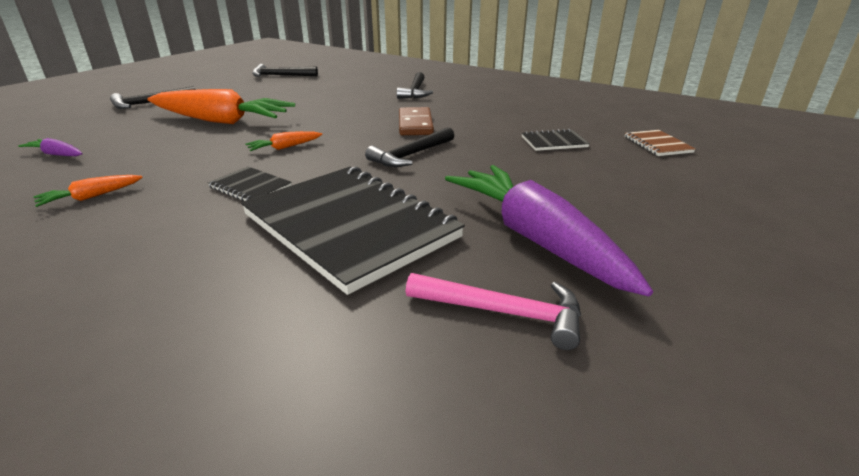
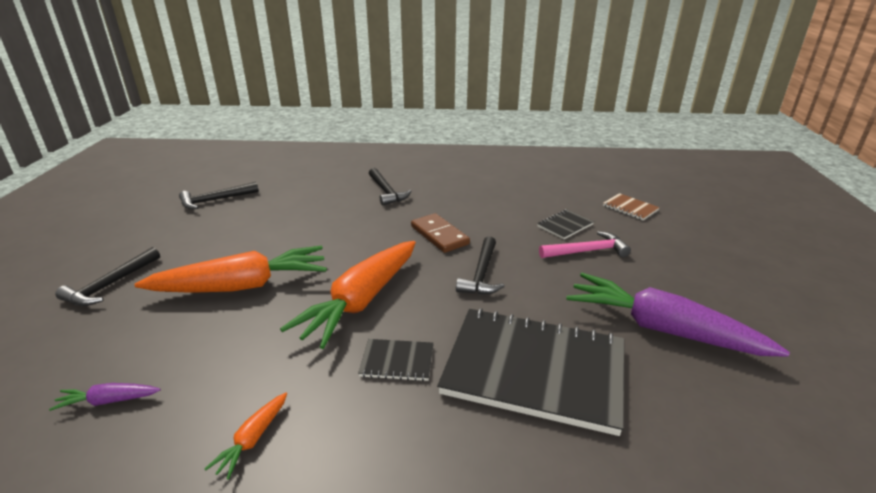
camera: 30 degrees left, 0 degrees up
orange carrot [245,131,322,151] -> orange carrot [280,241,416,349], size x2.38
pink hammer [406,273,581,350] -> pink hammer moved to [539,231,631,258]

